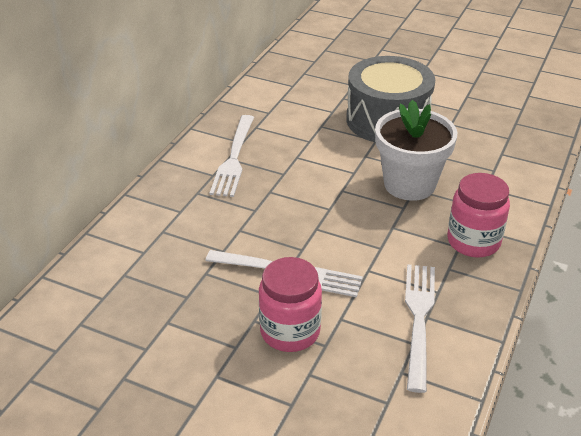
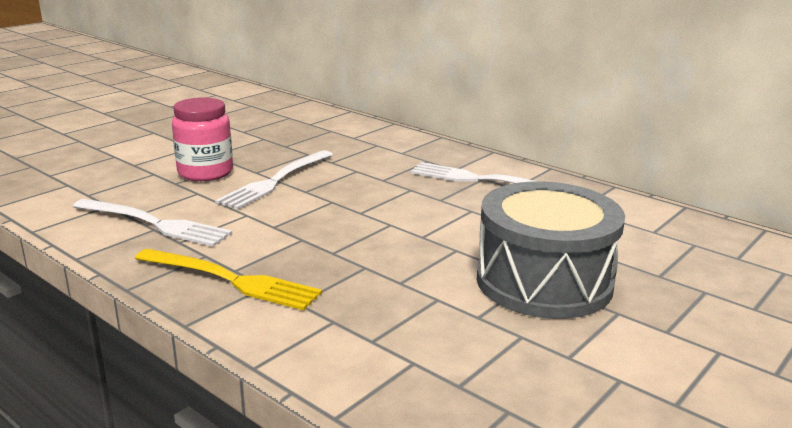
camera: 105 degrees right, 15 degrees down
white flower pot [375,100,457,201] -> none
pink jar [447,173,510,257] -> yellow fork [135,249,322,311]

